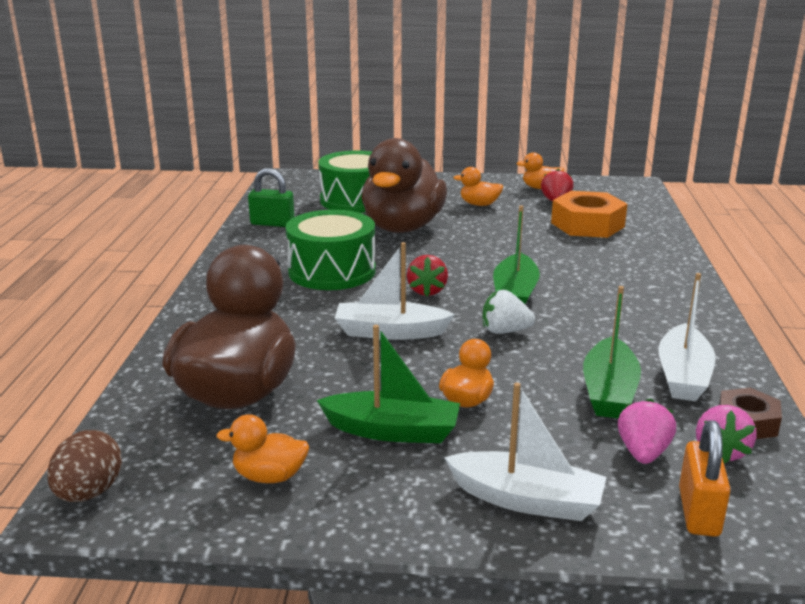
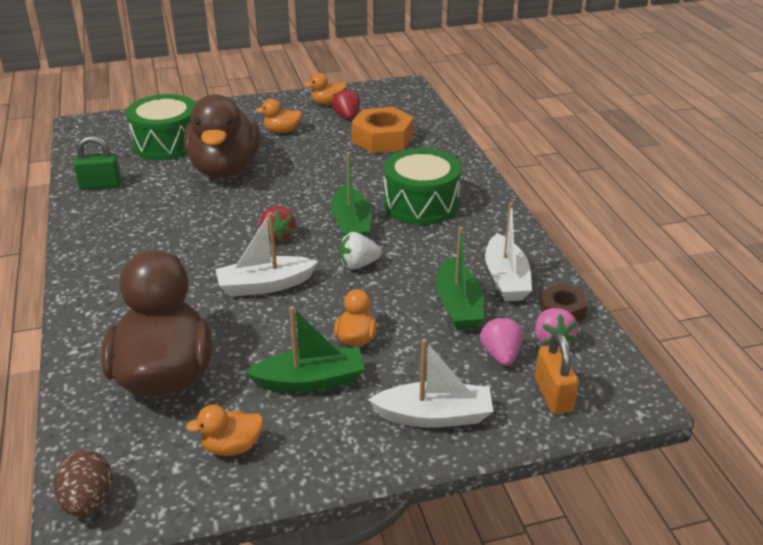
camera: 20 degrees left, 10 degrees up
green drum [285,210,376,290] -> green drum moved to [384,148,461,225]

